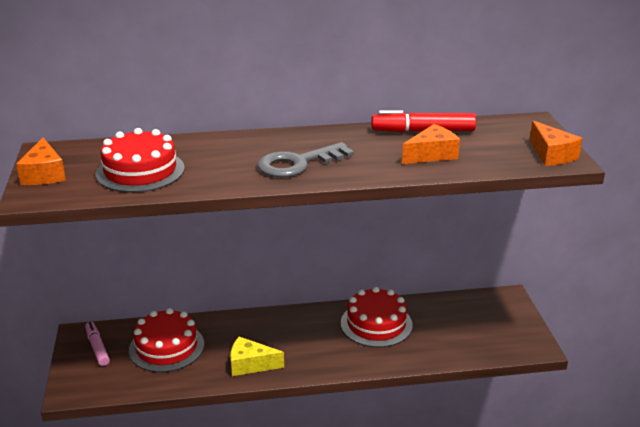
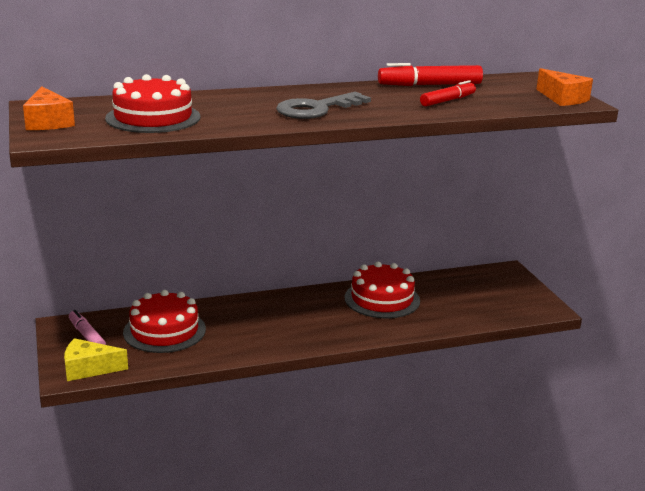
camera: 10 degrees left, 5 degrees down
yellow cheese [230,337,284,376] -> yellow cheese moved to [64,338,128,381]
orange cheese [402,124,460,164] -> red marker [420,80,476,106]

